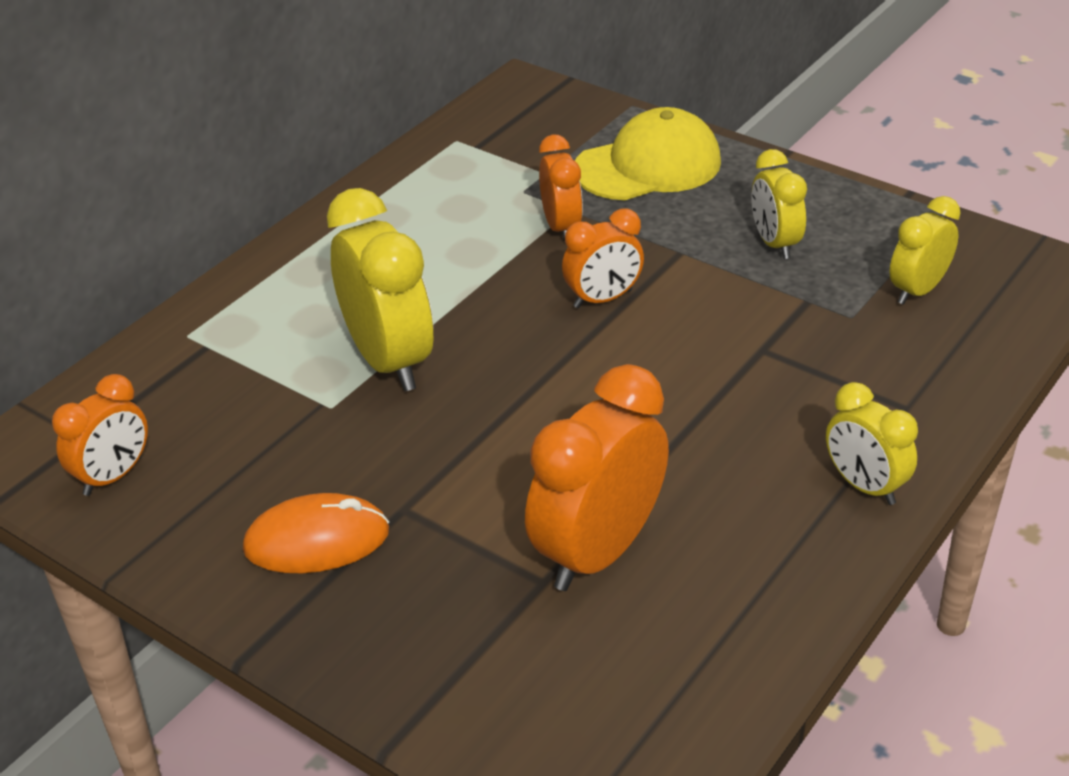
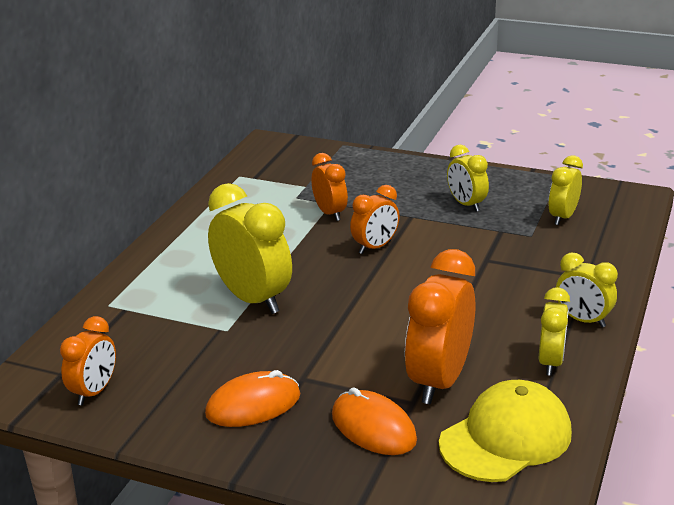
camera: 15 degrees left, 10 degrees down
yellow cap [575,107,721,200] -> yellow cap moved to [439,380,572,482]
none -> orange mouse [332,387,417,455]
none -> yellow clock [539,287,570,376]

